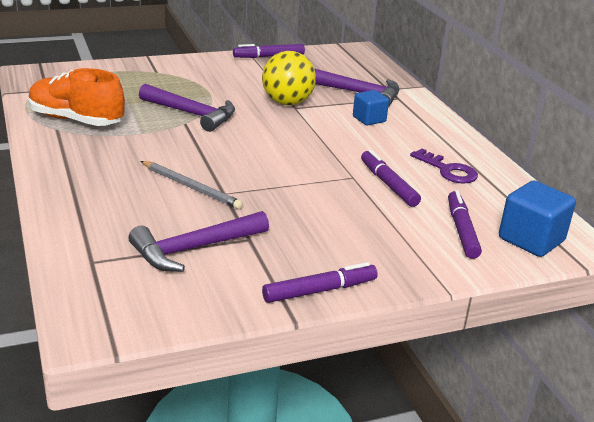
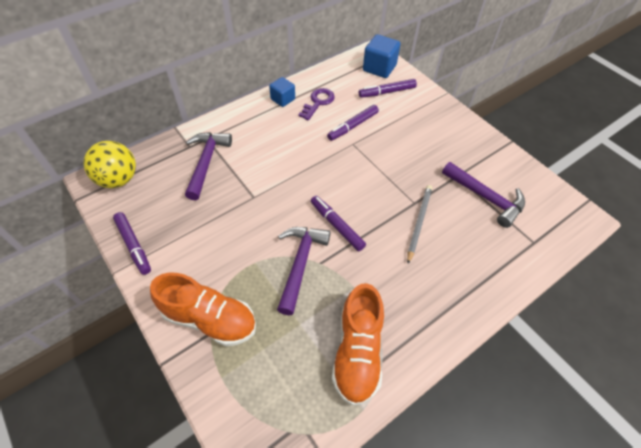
camera: 105 degrees left, 25 degrees up
yellow ball [262,51,316,105] -> yellow ball moved to [83,141,136,188]
purple marker [262,262,378,303] -> purple marker moved to [311,196,366,251]
blue cube [353,90,389,125] -> blue cube moved to [269,77,295,107]
none -> orange shoe [150,273,256,347]

